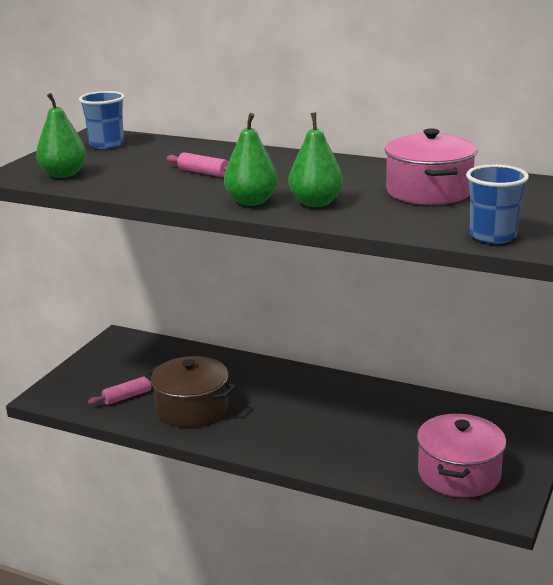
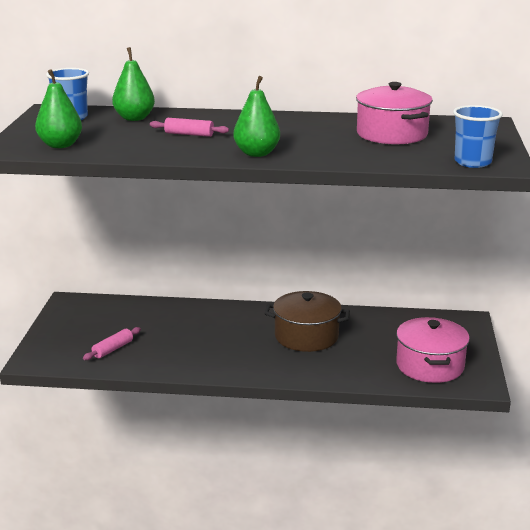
camera: 20 degrees left, 0 degrees up
brown pot [145,356,236,427] -> brown pot moved to [264,291,350,352]
green pear [289,112,343,207] -> green pear moved to [112,47,155,121]

